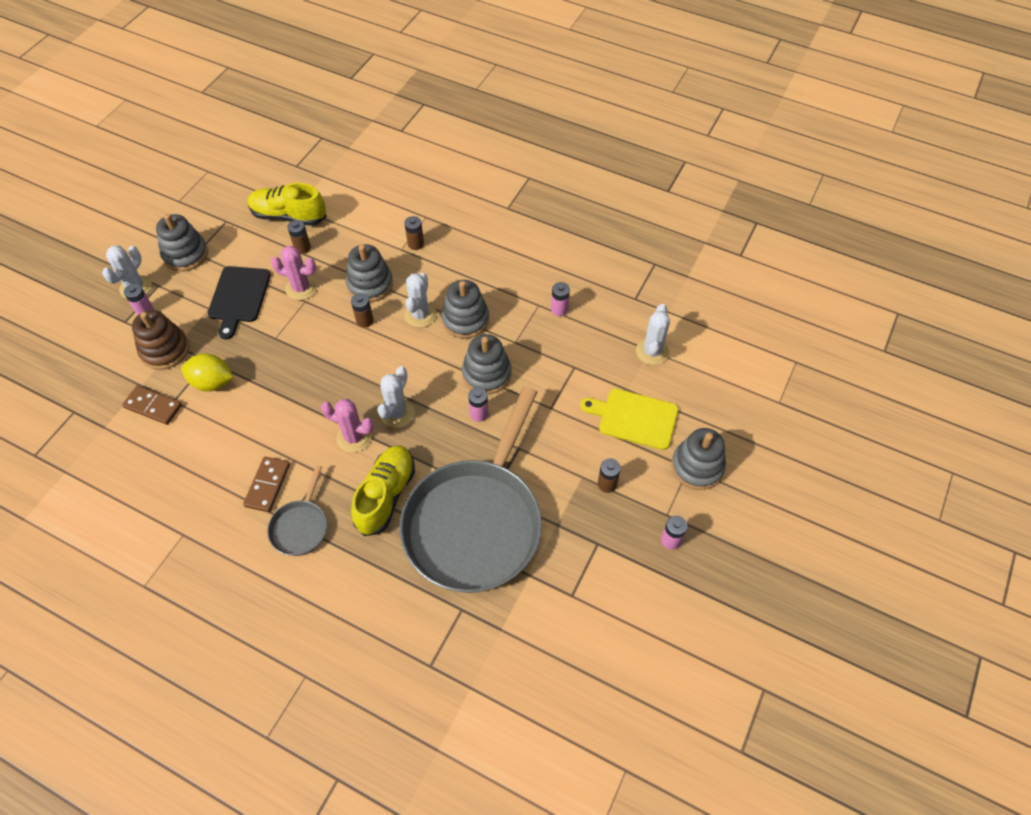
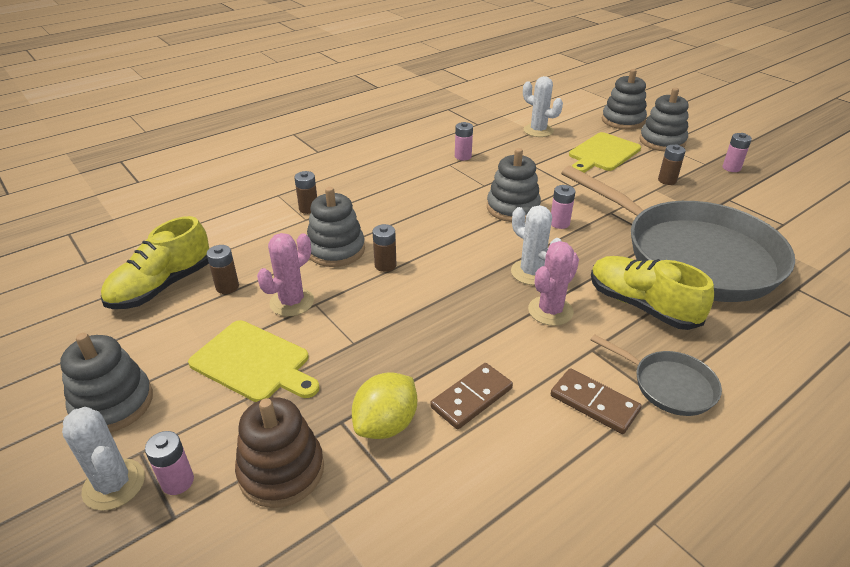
camera: 65 degrees left, 20 degrees down
brown domino [122,385,182,425] -> brown domino moved to [430,363,513,429]
black cutting board [208,266,271,339] -> yellow cutting board [188,320,319,402]
white cactus [404,273,437,328] -> none
grey stacking toy [441,280,489,339] -> grey stacking toy moved to [602,69,647,130]

